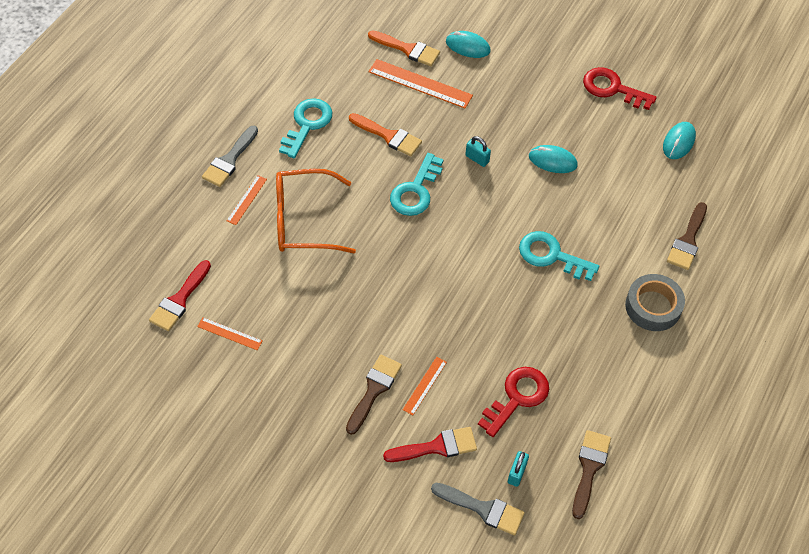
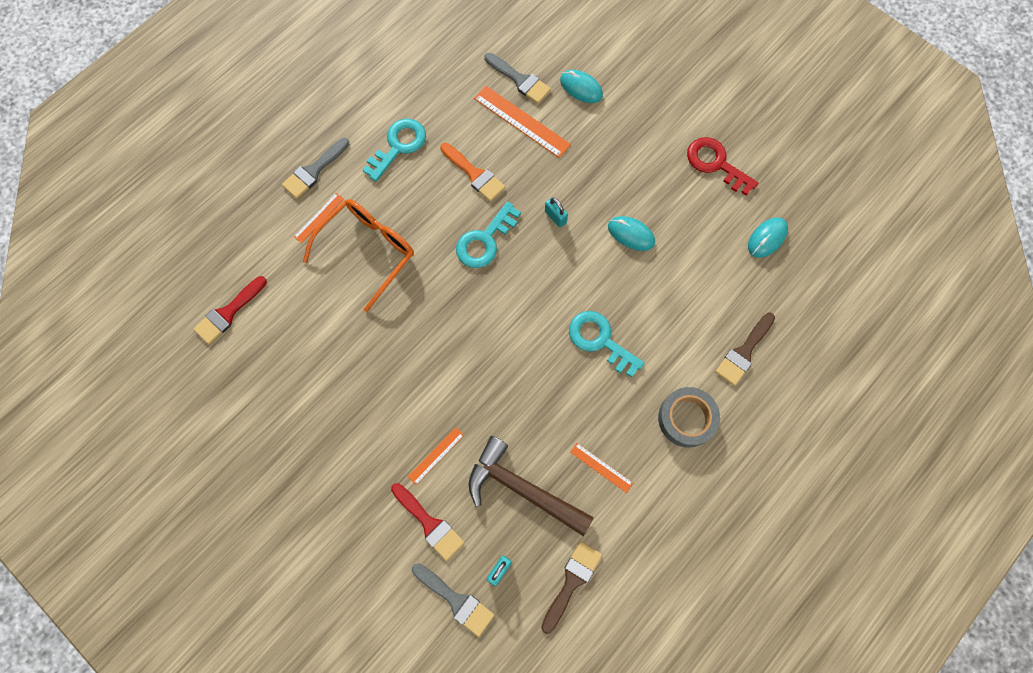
camera: 15 degrees right, 15 degrees up
orange ruler [197,317,262,350] -> orange ruler moved to [570,443,633,493]
orange glasses [276,169,356,253] -> orange glasses turned 120 degrees clockwise [303,199,414,312]
brown brush [346,355,402,435] -> none
orange brush [368,30,440,66] -> grey brush [484,53,551,104]
red brush [383,427,477,462] -> red brush turned 45 degrees clockwise [391,483,464,561]
red key [478,367,549,437] -> brown hammer [469,436,594,536]

